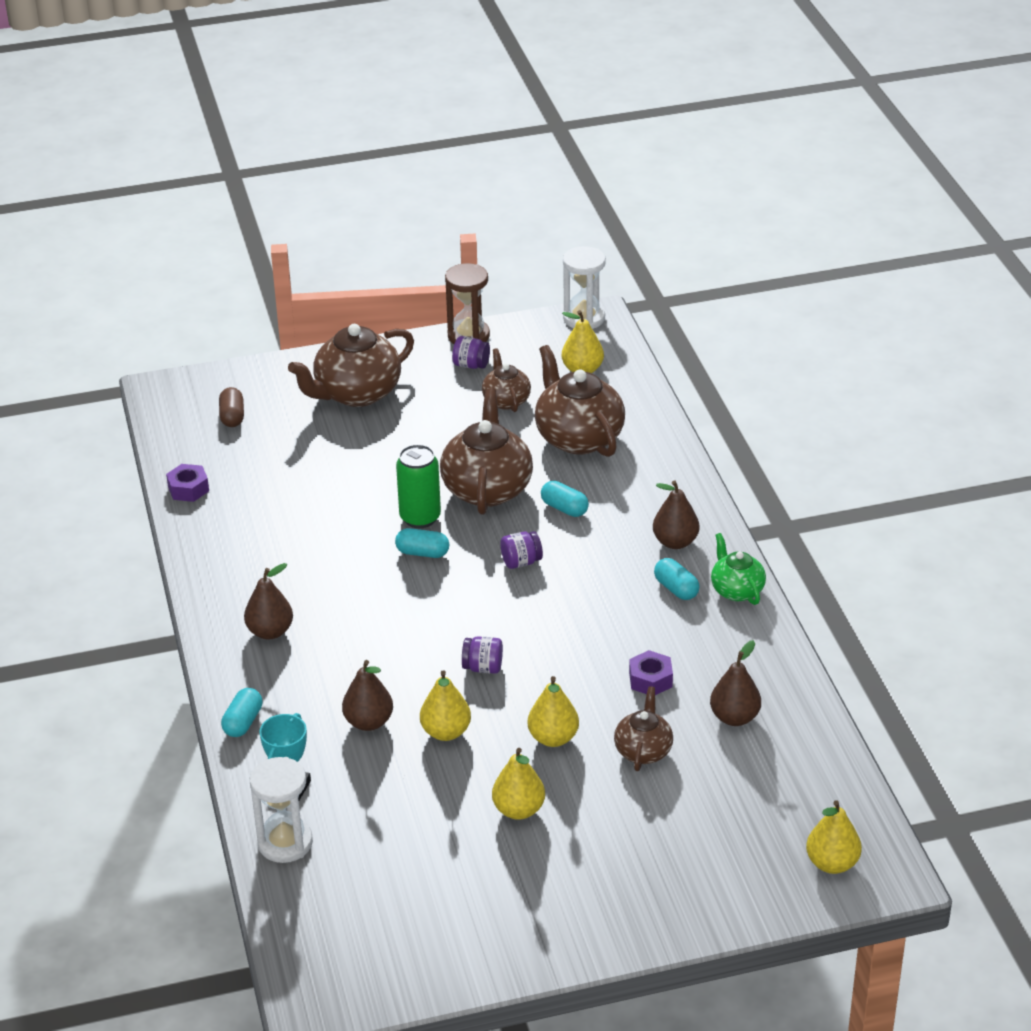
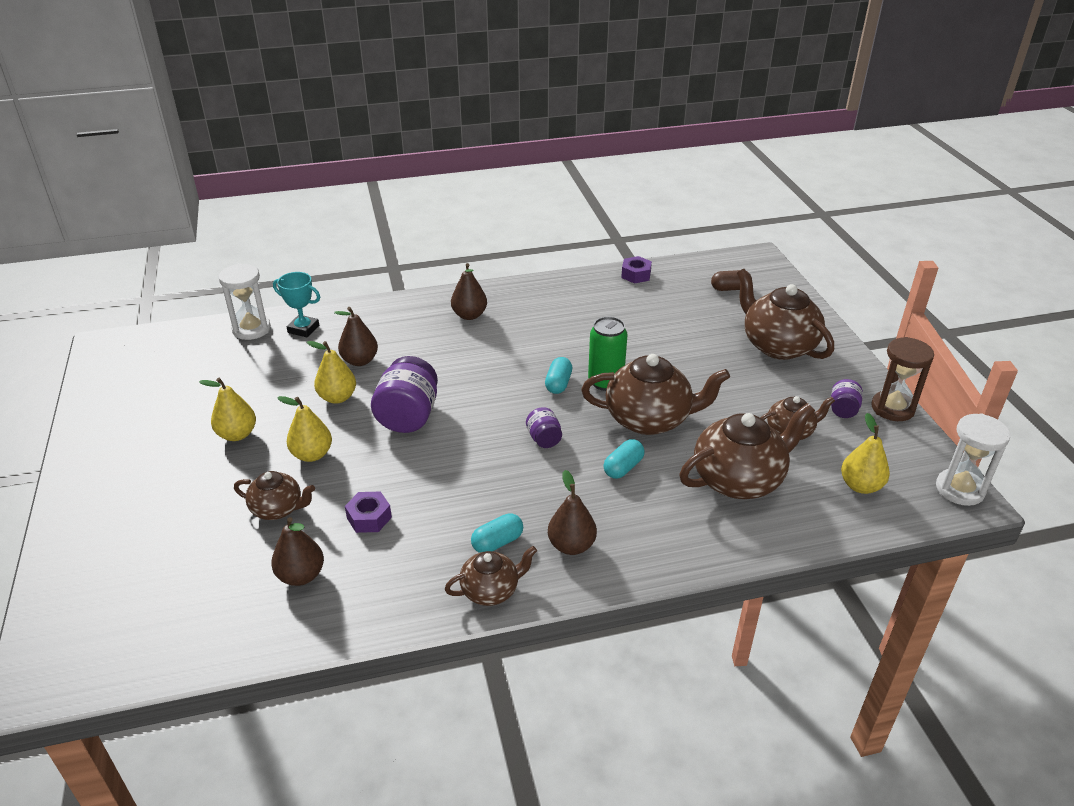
camera: 90 degrees right, 0 degrees up
turquoise capsule [221,688,262,737] -> none
purple jar [462,636,503,674] -> purple jar [371,356,438,433], size x1.93
green teapot [711,533,766,605] -> brown teapot [445,546,537,606]
yellow pear [806,800,862,874] -> none

